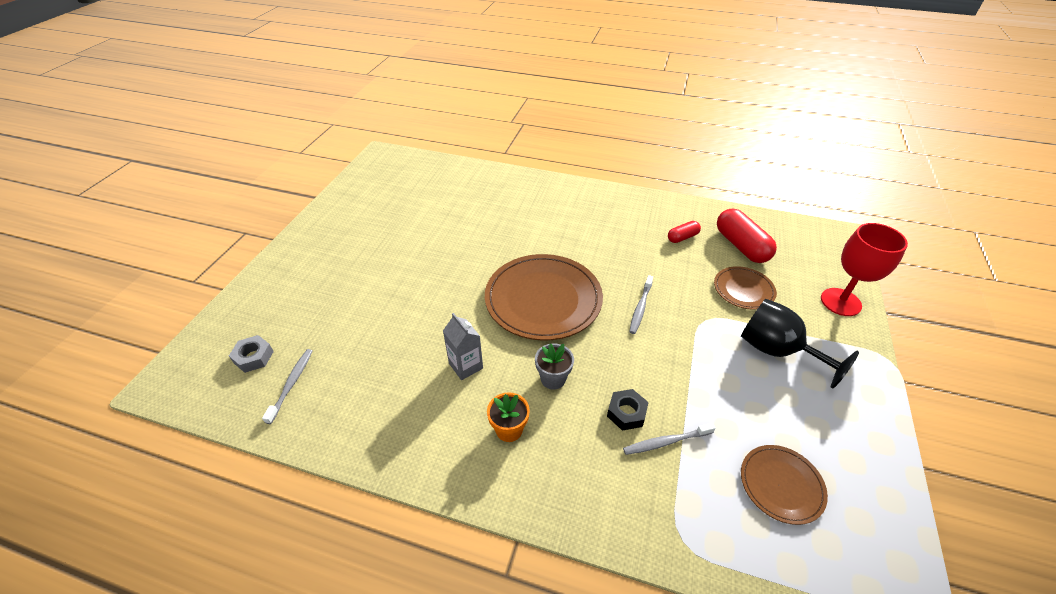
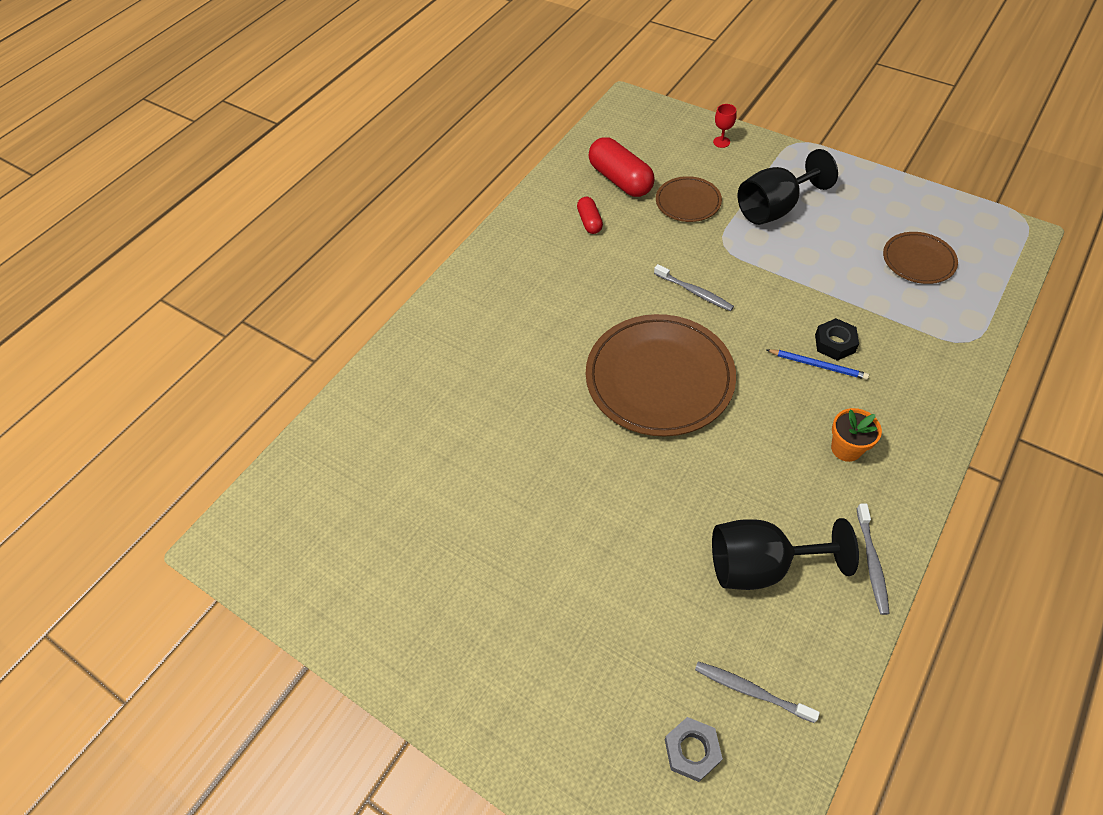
camera: 70 degrees left, 10 degrees up
grey carton [443,313,483,380] -> none
grey flower pot [535,343,574,390] -> none
grey toothbrush [623,423,716,455] -> grey toothbrush moved to [856,504,890,615]
red capsule [717,208,777,263] -> red capsule turned 60 degrees clockwise [588,137,655,197]
red goblet [821,223,908,316] -> red goblet [713,104,736,148], size x0.44
none -> black goblet [712,518,859,590]
none -> blue pencil [767,349,869,380]

